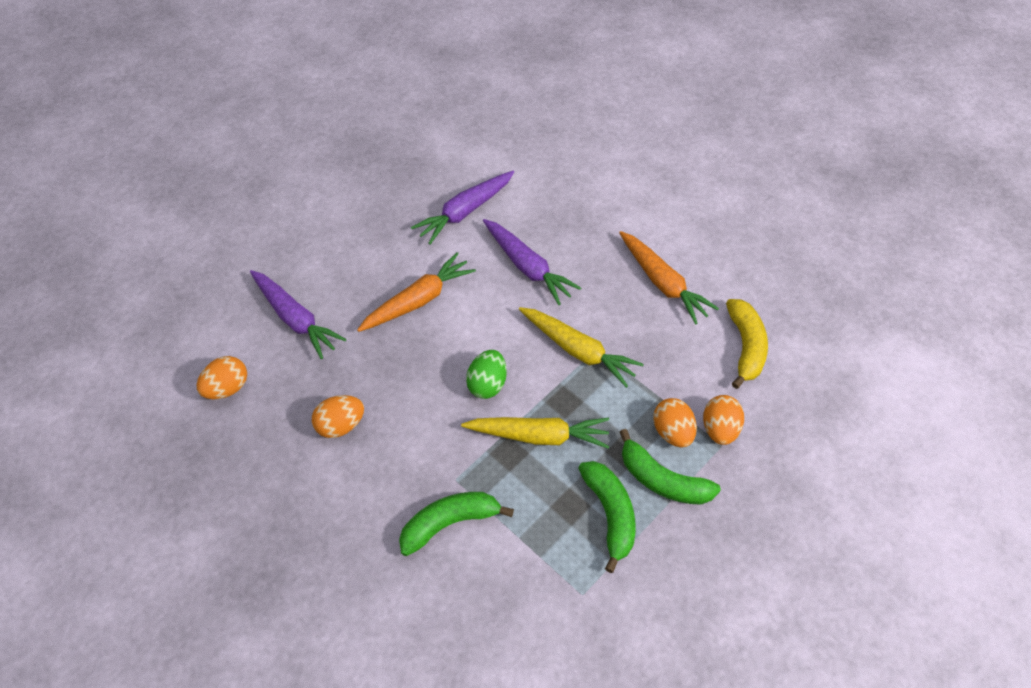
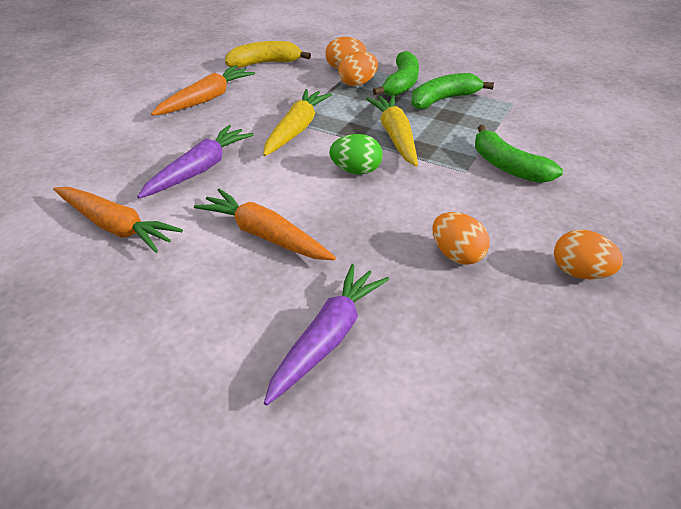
camera: 105 degrees left, 15 degrees down
orange egg [197,356,247,399] -> orange egg moved to [554,230,623,279]
purple carrot [411,171,514,245] -> orange carrot [53,187,183,253]

